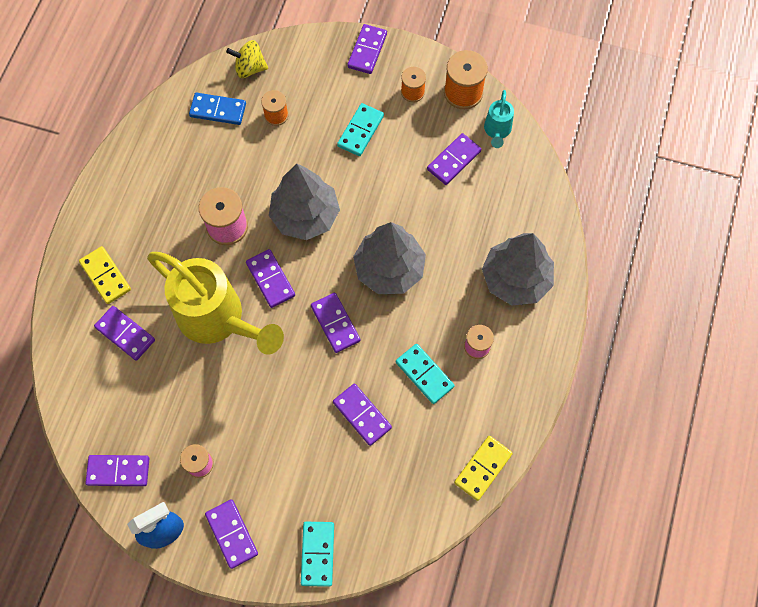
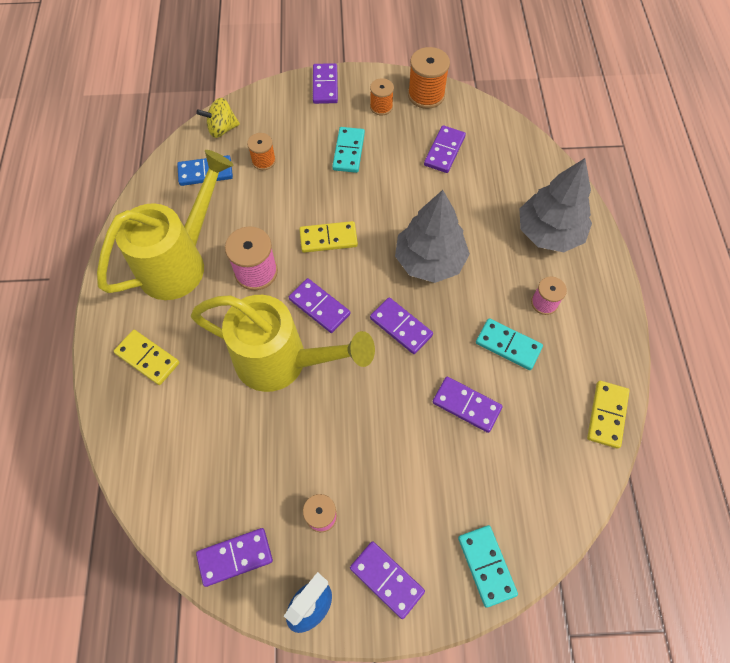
camera: 20 degrees left, 5 degrees down
purple domino [94,306,155,361] -> none
grey tree [269,163,340,240] -> yellow domino [299,221,358,253]
turquoise watering can [484,90,514,148] -> none
none -> yellow watering can [97,150,233,300]

